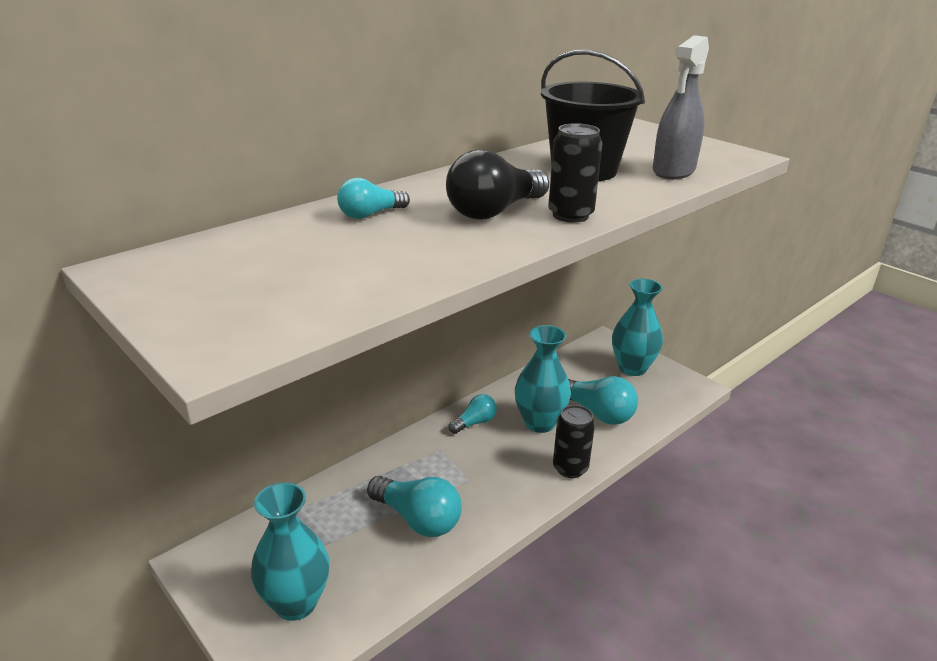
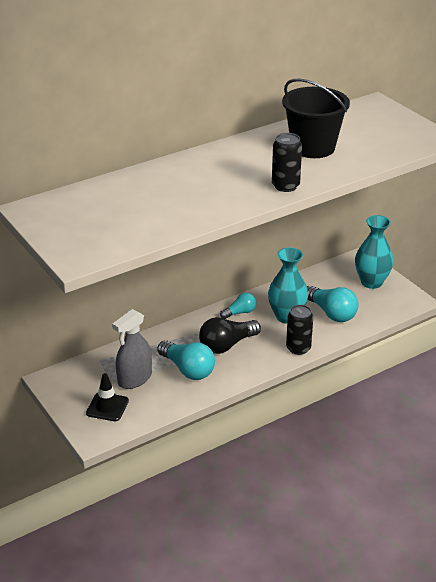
camera: 10 degrees right, 5 degrees up
turquoise vase [251,482,329,621] -> black traffic cone [86,373,129,421]
turquoise light bulb [337,178,410,219] -> none
black light bulb [446,150,549,219] -> black light bulb moved to [199,317,261,354]
grey spray bottle [653,35,709,179] -> grey spray bottle moved to [112,309,152,389]

